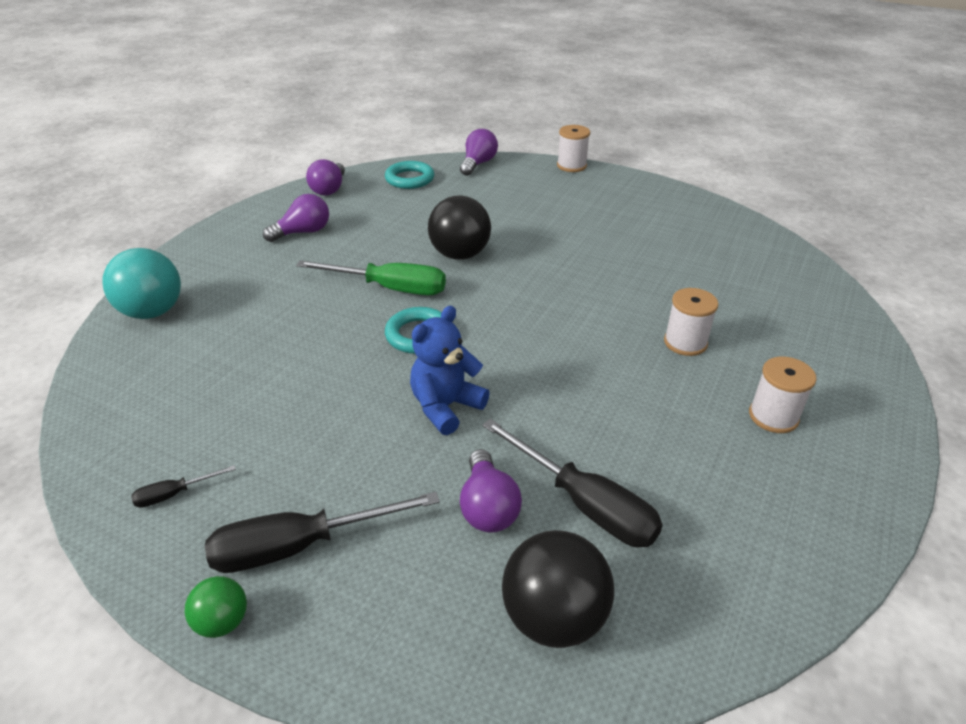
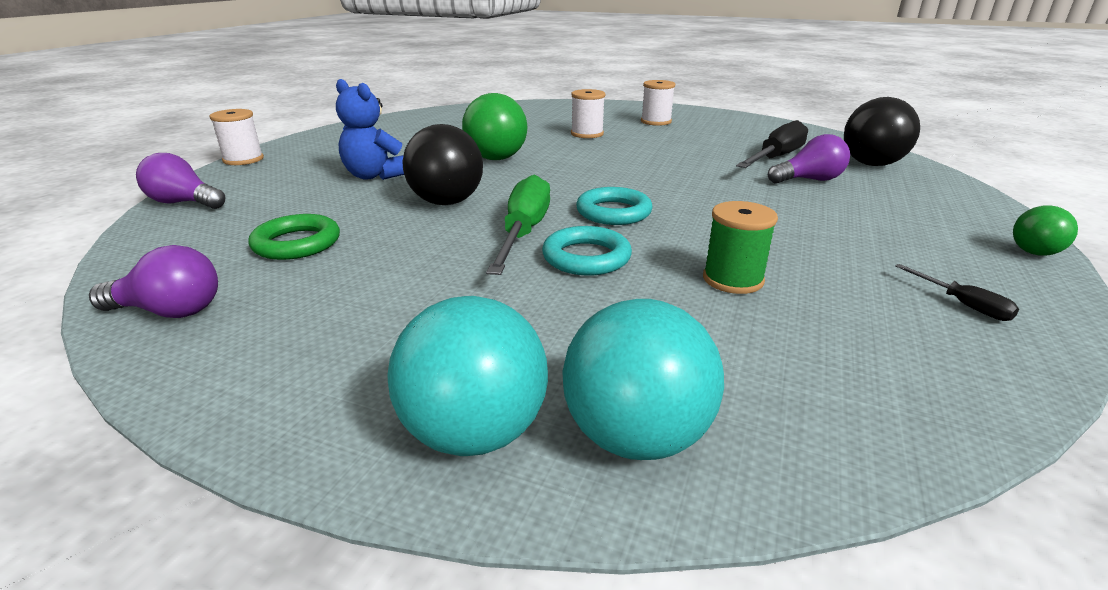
camera: 95 degrees left, 10 degrees down
black screwdriver [205,492,440,573] -> none
purple light bulb [263,194,329,242] -> none
turquoise ring [385,161,434,189] -> turquoise ring moved to [542,226,632,276]
blue teddy bear [410,306,490,435] -> blue teddy bear moved to [336,79,404,180]
none -> green ring [248,214,340,260]
none -> turquoise ball [387,296,548,456]
none -> green ball [462,93,527,160]
none -> green spool [703,201,778,294]

